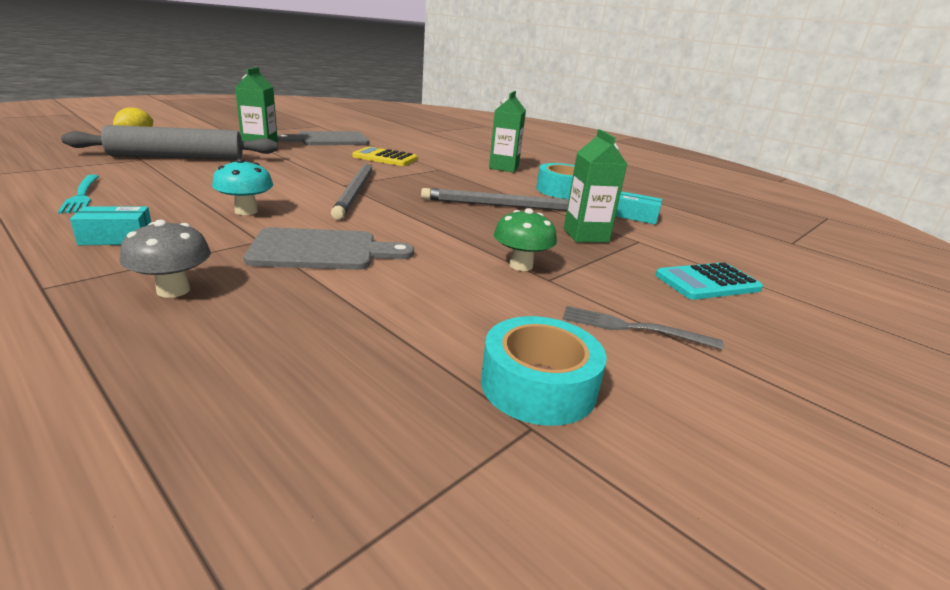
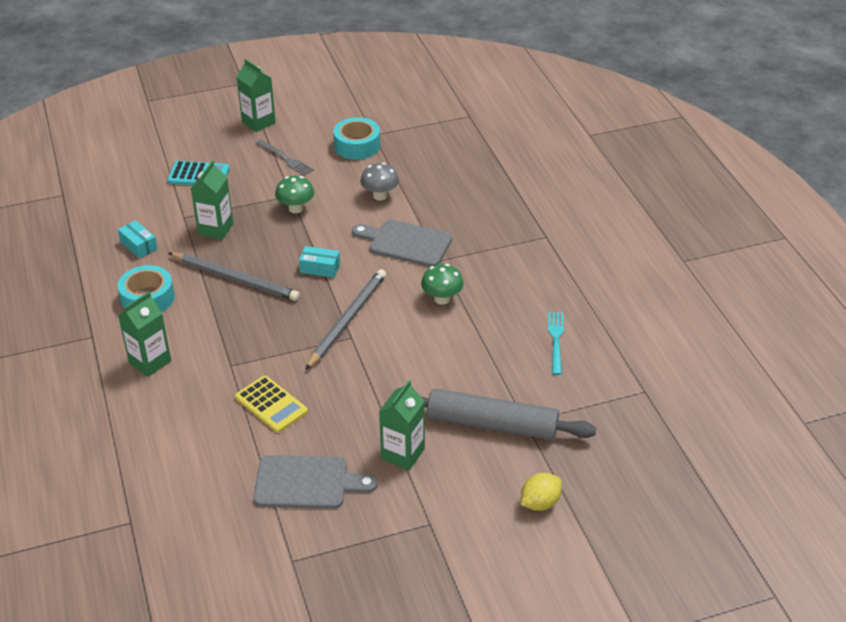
camera: 150 degrees left, 15 degrees up
turquoise box [70,206,151,245] -> turquoise box moved to [299,246,340,278]
grey mushroom [119,220,211,298] -> grey mushroom moved to [360,163,399,200]
turquoise mushroom [212,158,273,215] -> green mushroom [421,264,464,305]
none -> green carton [237,59,276,132]

